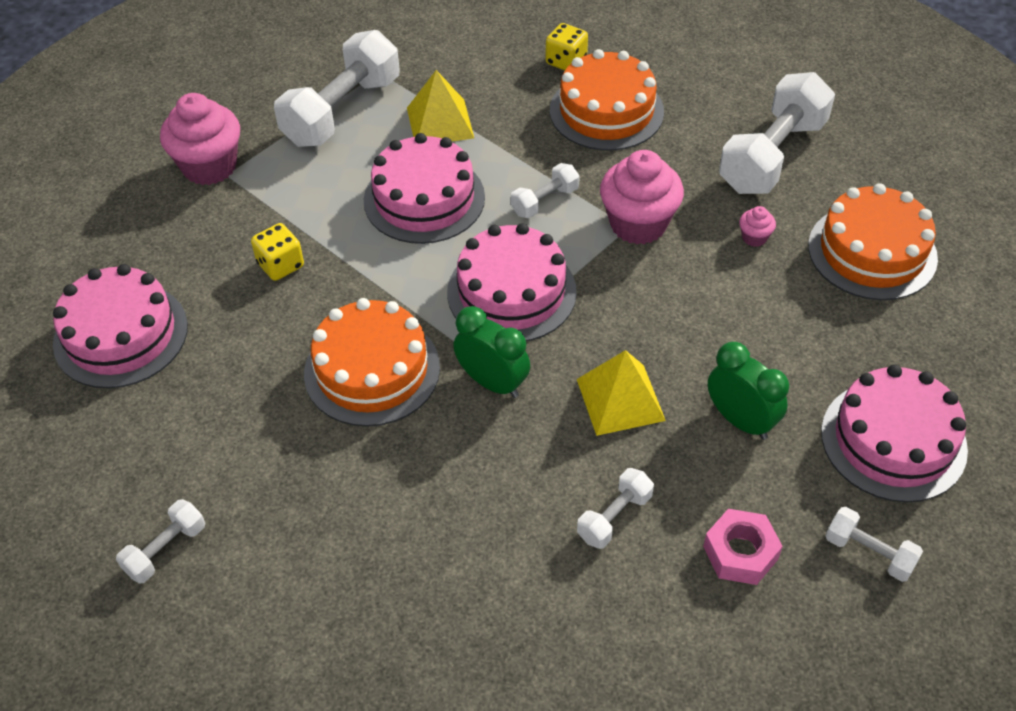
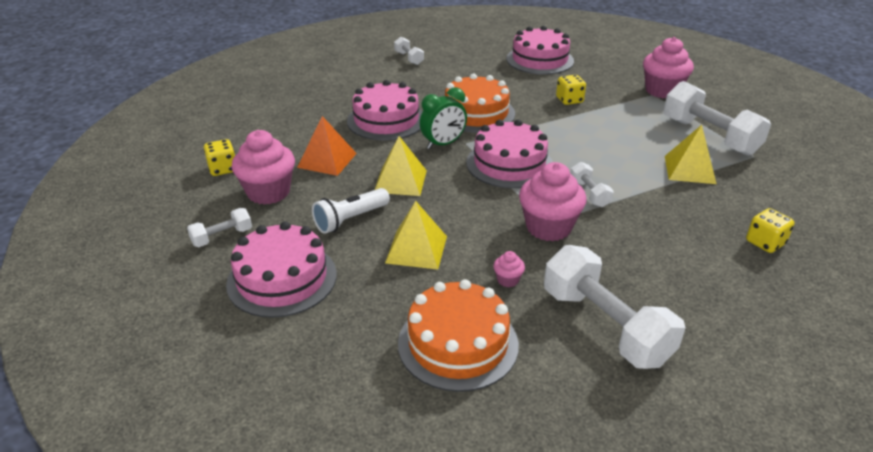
camera: 110 degrees right, 15 degrees down
pink cake [364,133,485,244] -> pink cake moved to [347,80,422,140]
orange cake [550,49,664,151] -> none
white dumbbell [577,468,654,549] -> orange pyramid [297,116,357,176]
pink nut [703,509,783,585] -> pink cupcake [232,130,295,205]
green clock [708,342,789,440] -> white flashlight [312,188,390,234]
none -> yellow dice [204,139,235,176]
none -> yellow pyramid [385,201,447,270]

